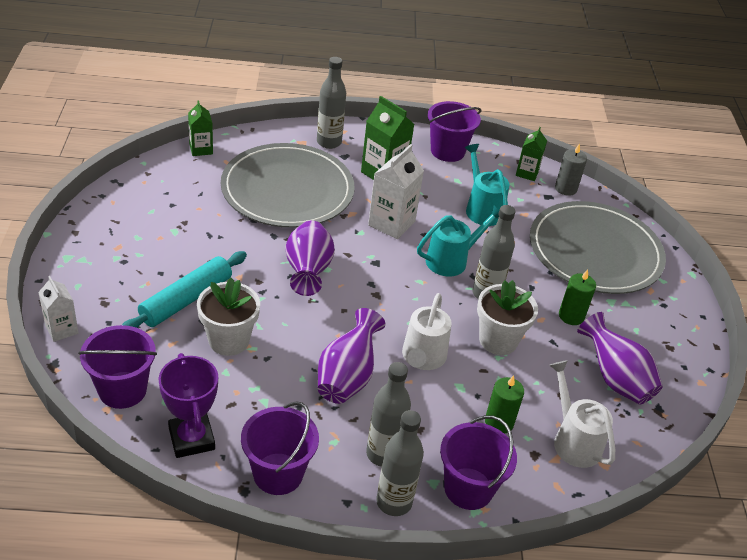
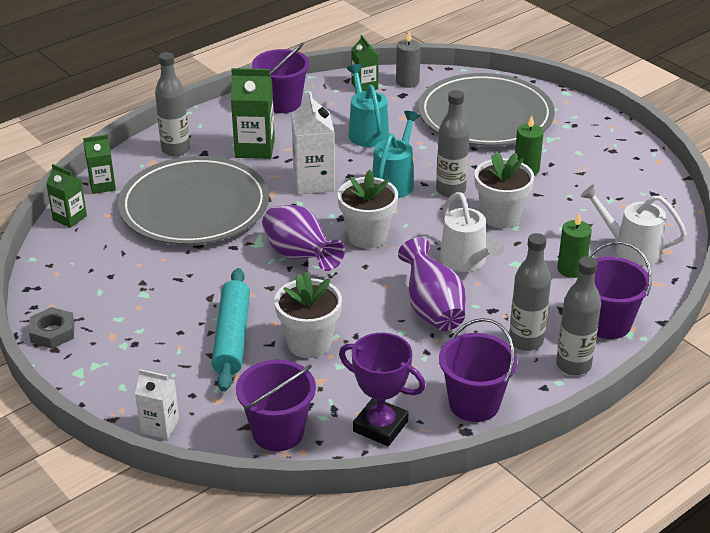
camera: 35 degrees left, 5 degrees down
turquoise watering can [465,144,509,226] -> turquoise watering can turned 45 degrees clockwise [347,64,389,147]
purple vase [577,312,663,405] -> none
none -> grey nut [29,307,74,349]
none -> green carton [83,135,116,194]
none -> white flower pot [337,170,398,249]

